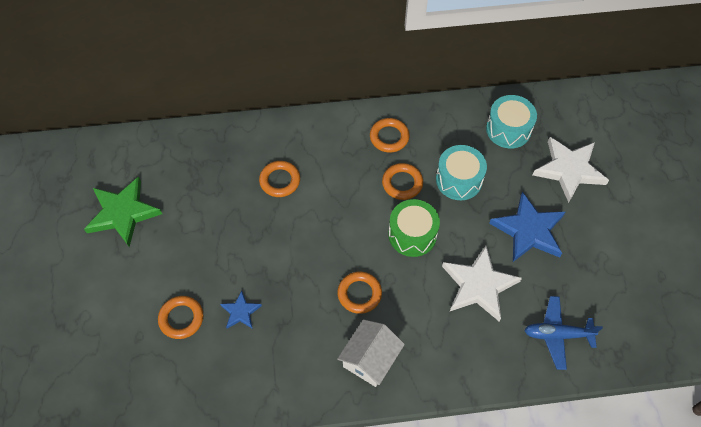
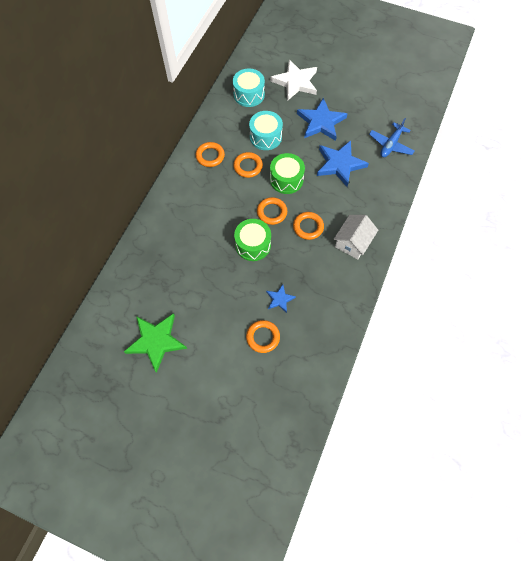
camera: 60 degrees left, 5 degrees up
orange ring [259,161,300,197] -> orange ring moved to [257,197,287,225]
white house [337,319,405,387] -> white house turned 60 degrees clockwise [333,215,378,260]
white star [442,246,522,321] -> blue star [317,140,369,187]
none -> green drum [234,219,271,261]

